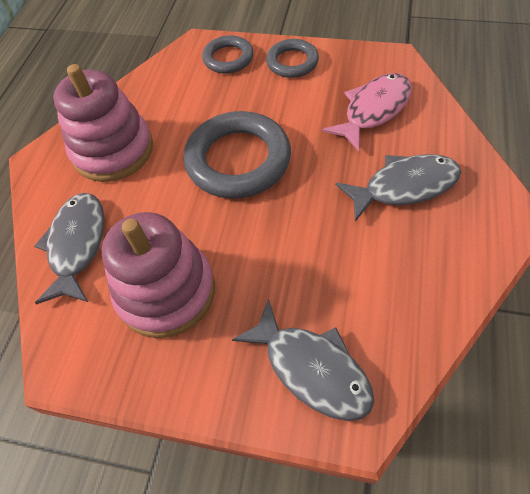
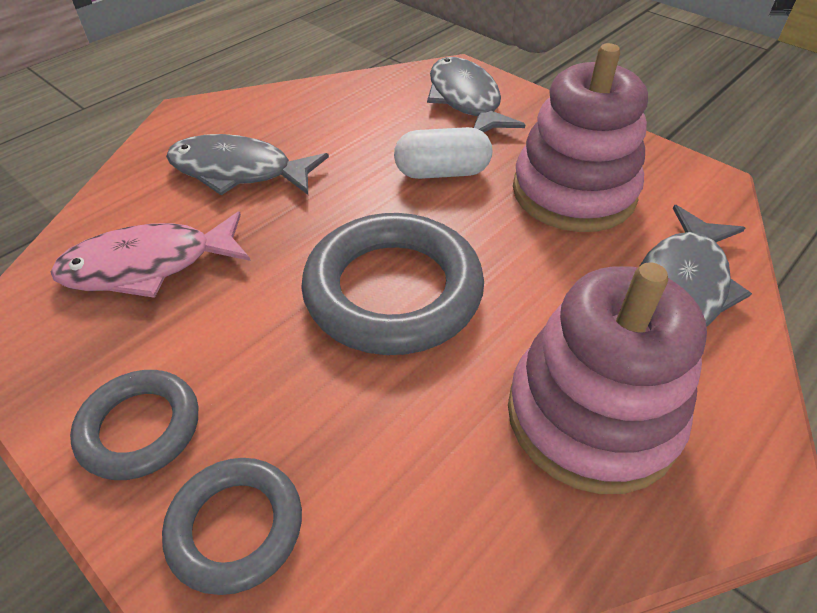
camera: 155 degrees left, 10 degrees down
none -> white capsule [394,127,492,179]

